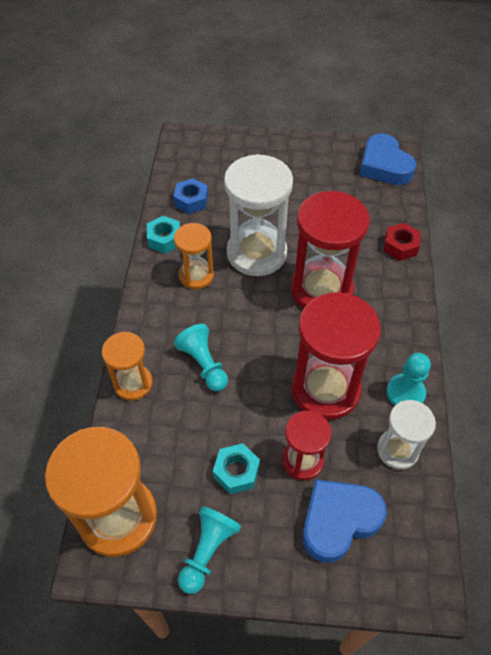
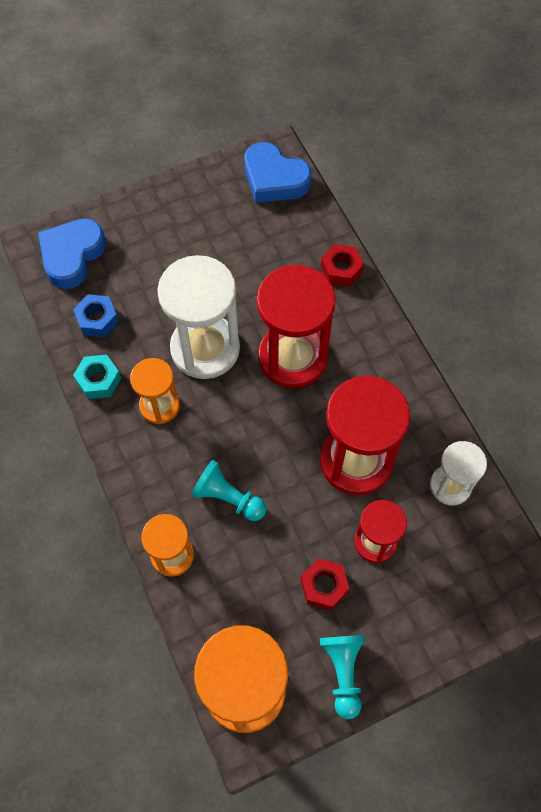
camera: 30 degrees left, 10 degrees up
turquoise nut [213,443,260,494] -> red nut [300,558,350,610]
blue heart [303,479,387,563] -> blue heart moved to [38,218,106,289]
turquoise pawn [387,353,431,406] -> none

